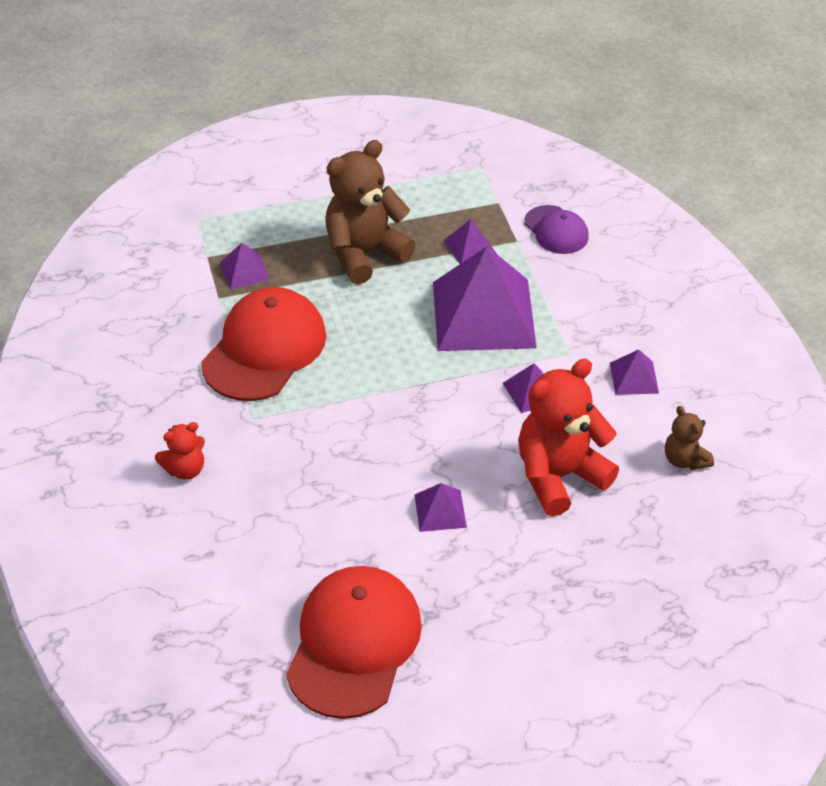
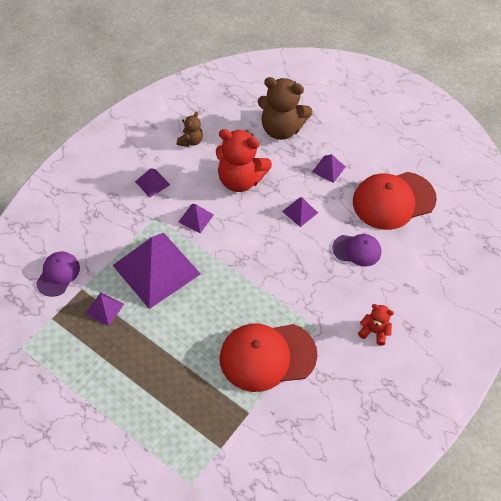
camera: 130 degrees left, 10 degrees up
purple pyramid [220,243,270,290] -> purple pyramid moved to [312,154,346,183]
brown teddy bear [325,140,415,284] -> brown teddy bear moved to [258,77,313,140]
none -> purple cap [332,234,381,267]

